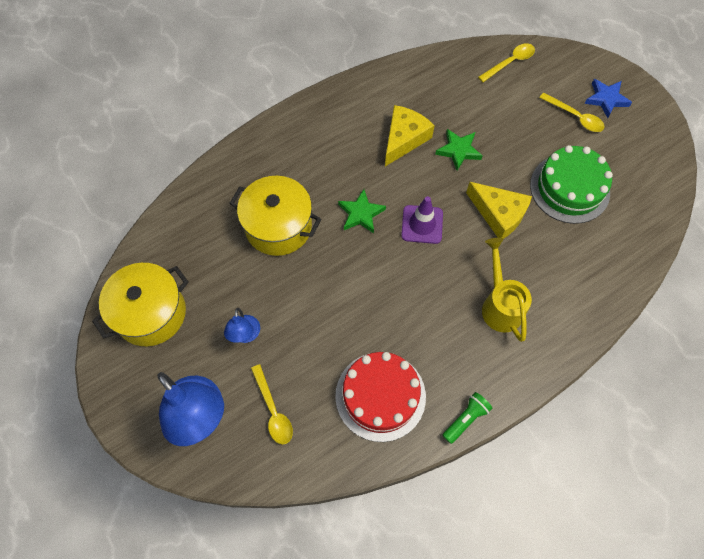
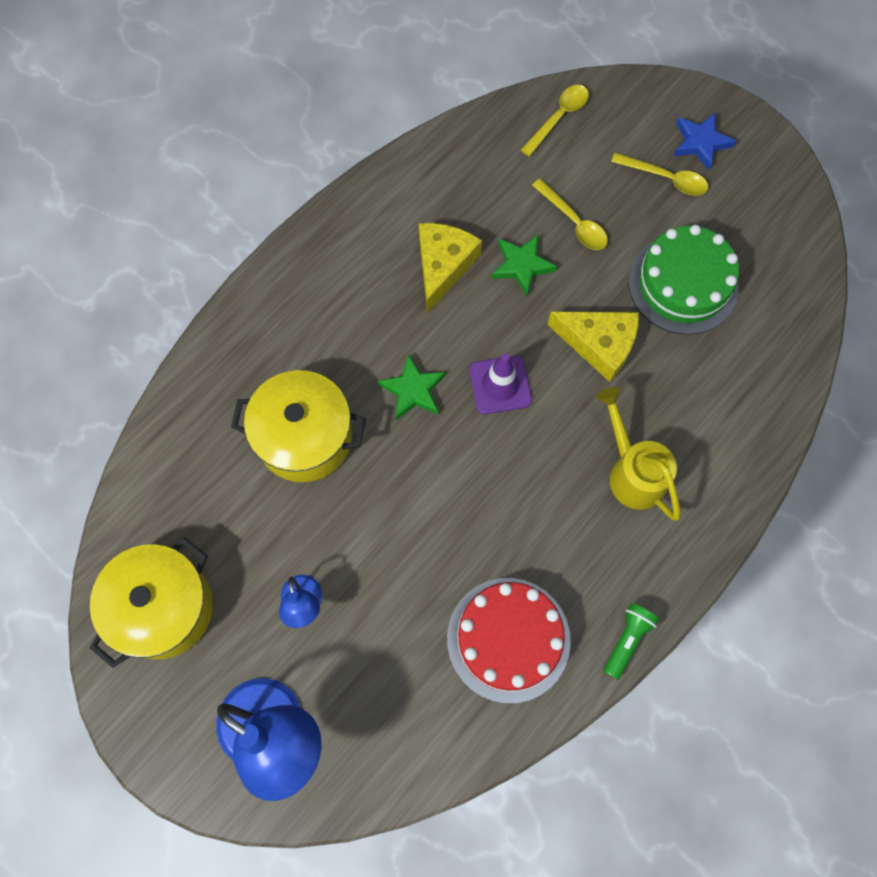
camera: 15 degrees left, 5 degrees up
yellow spoon [251,364,293,444] -> yellow spoon moved to [532,179,608,250]

